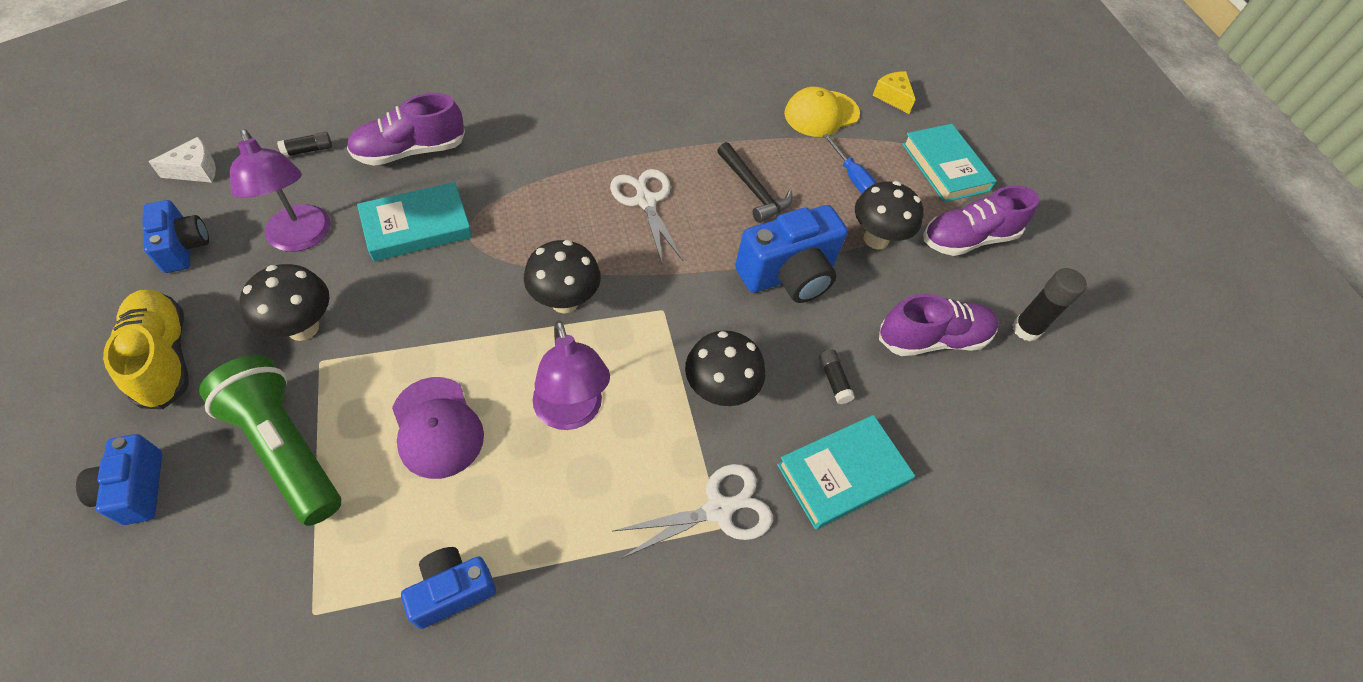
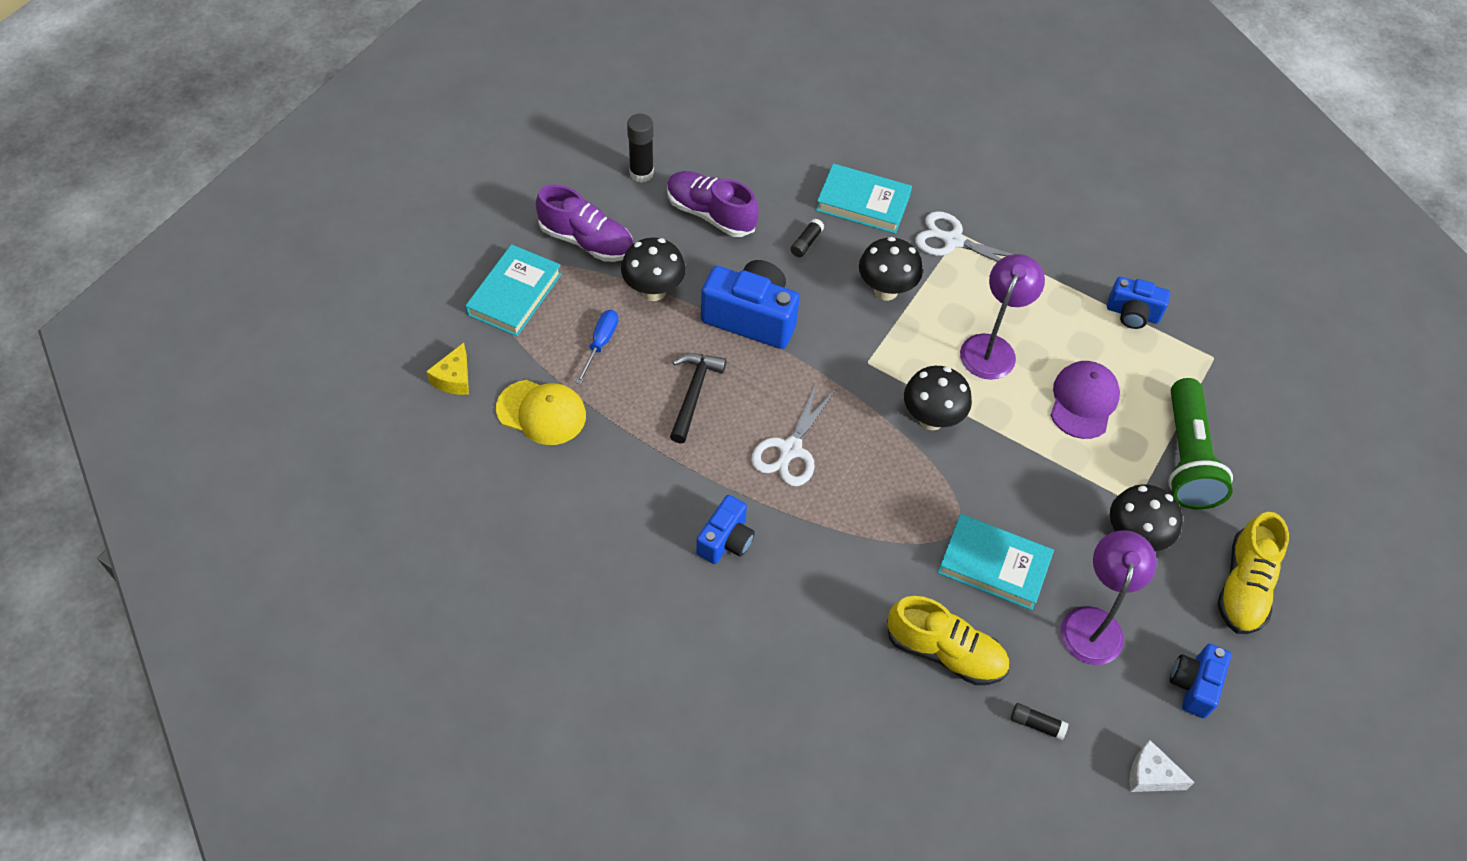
camera: 130 degrees left, 0 degrees up
blue camera [76,434,162,525] -> blue camera moved to [696,495,755,564]
purple shoe [347,93,465,166] -> yellow shoe [887,596,1009,685]

